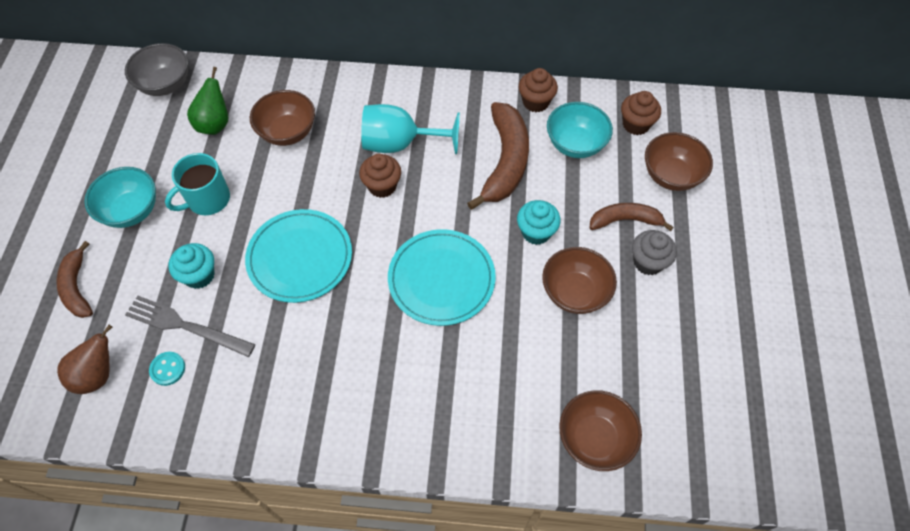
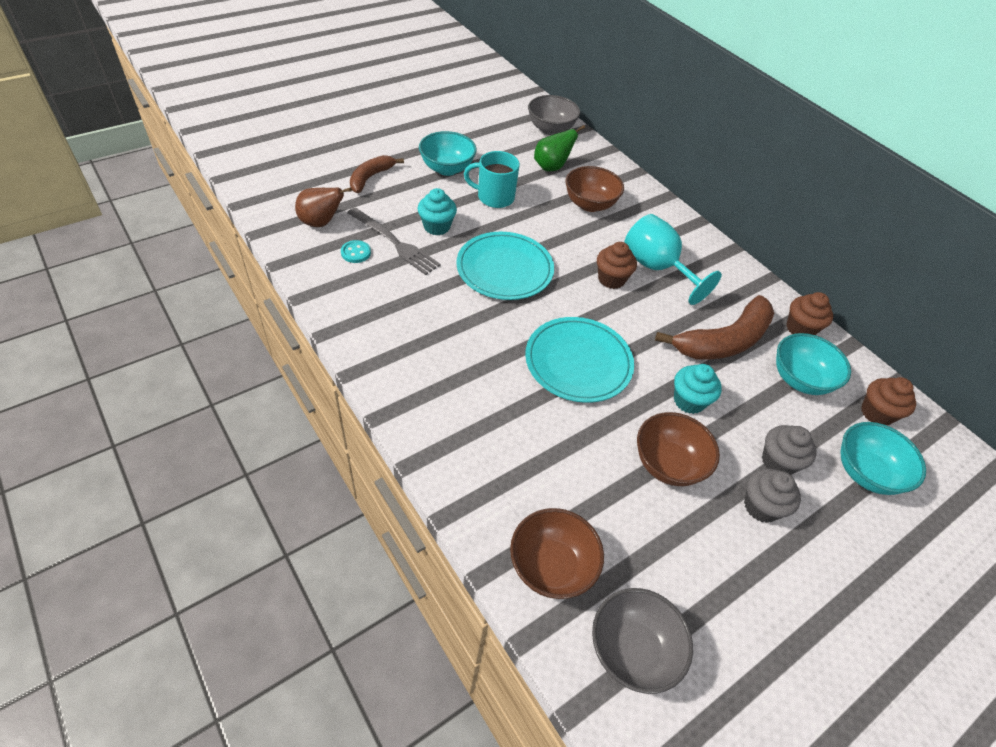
camera: 45 degrees right, 10 degrees down
grey fork [125,296,255,357] -> grey fork turned 150 degrees clockwise [347,207,440,275]
brown banana [590,203,673,231] -> grey cupcake [762,425,817,475]
brown bowl [645,132,713,191] -> turquoise bowl [840,422,926,495]
none -> grey bowl [592,588,693,694]

